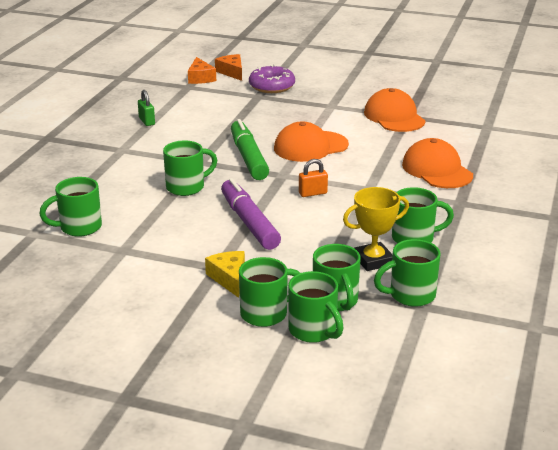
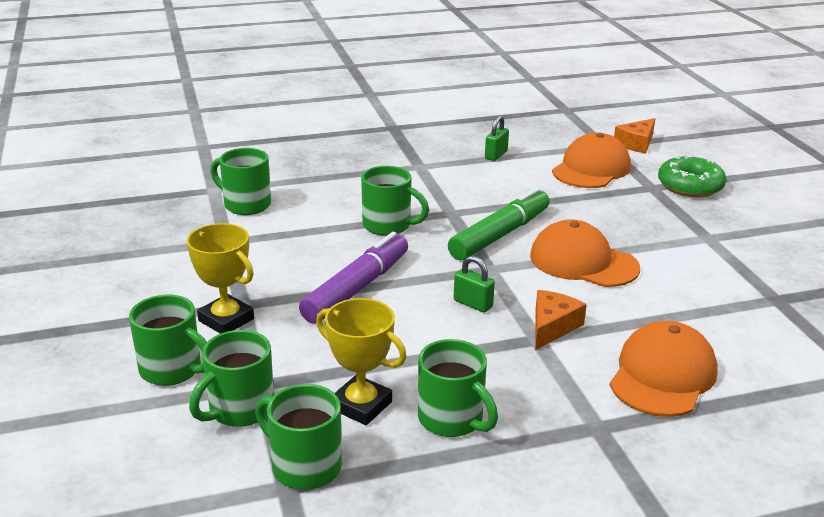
camera: 55 degrees right, 0 degrees up
yellow cheese [205,251,245,298] -> yellow trophy [187,223,254,334]
orange cheese [215,54,242,81] -> orange cheese moved to [535,290,587,350]
purple donut [249,65,295,93] -> green donut [658,154,727,197]
green mug [288,271,344,343] -> none
orange padlock [299,159,328,197] -> green padlock [454,256,495,313]
orange cap [364,88,426,132] -> orange cap moved to [552,133,631,188]

